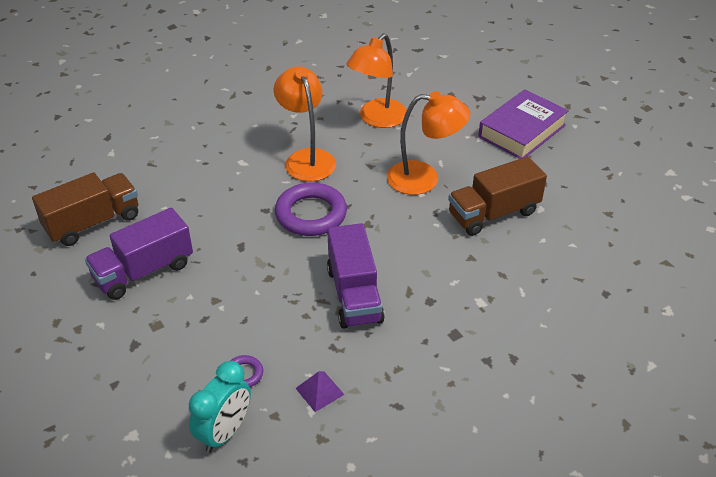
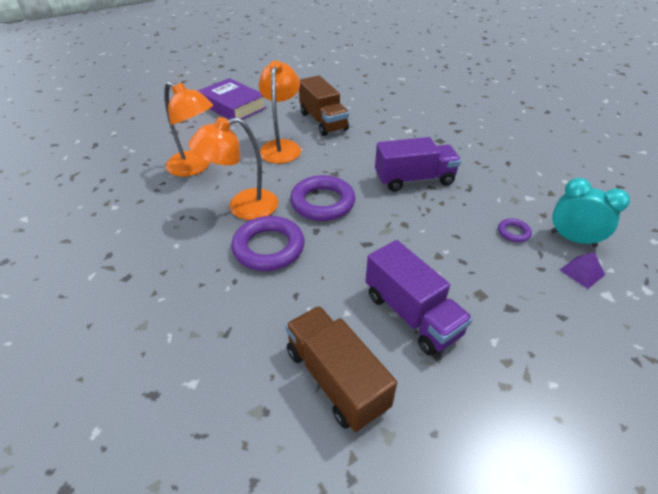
camera: 90 degrees left, 0 degrees up
purple pyramid [295,371,345,412] -> purple pyramid moved to [560,252,605,289]
none -> purple ring [231,216,305,271]

